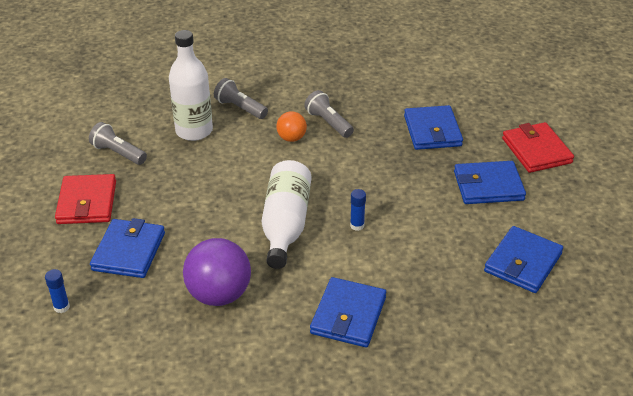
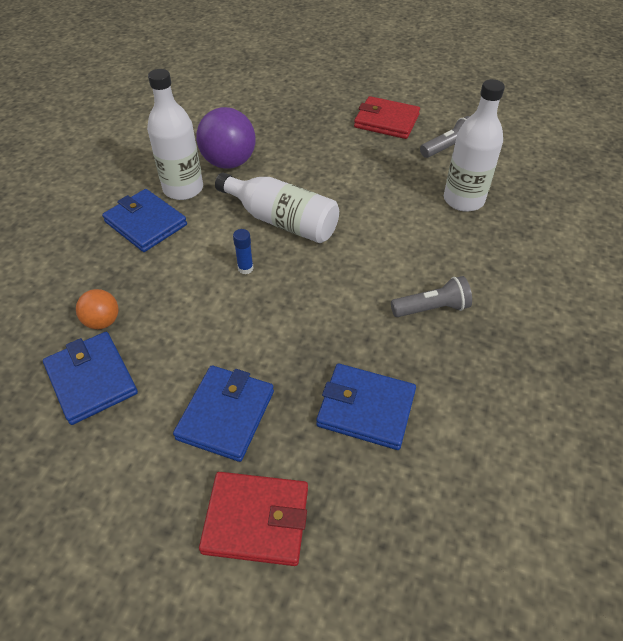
camera: 115 degrees right, 10 degrees up
blue glue stick [45,269,70,313] -> none
blue wallet [90,218,165,278] -> none
grey flashlight [214,78,268,119] -> none
orange ball [276,111,307,142] -> orange ball moved to [76,289,119,329]
none -> white bottle [147,69,203,200]

